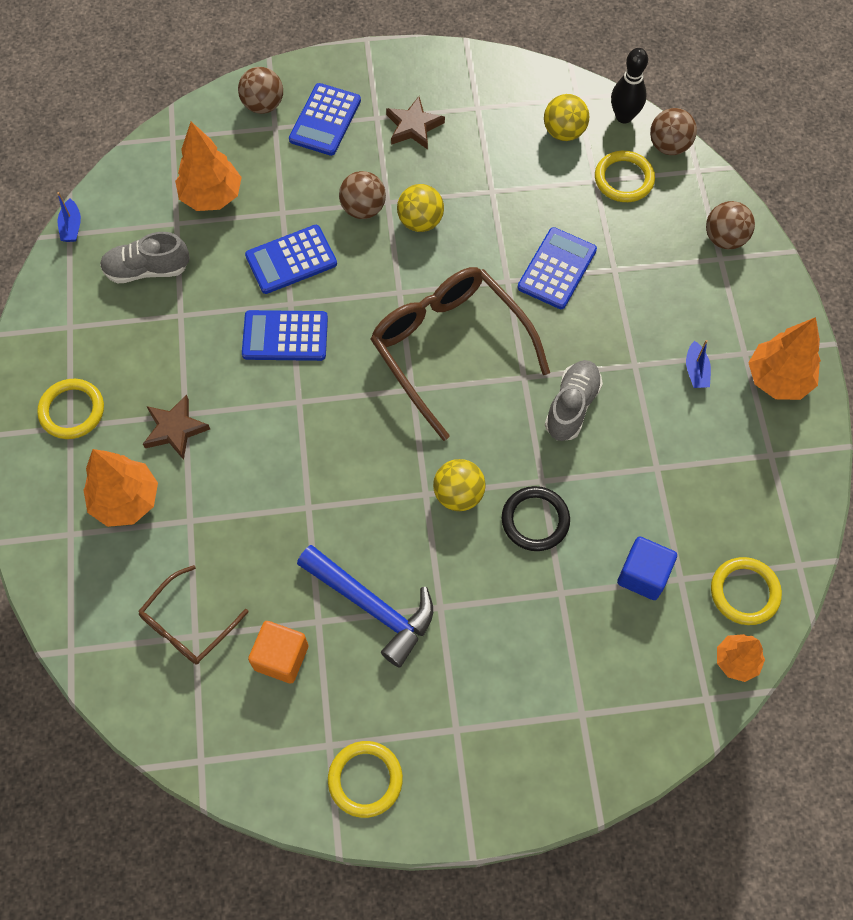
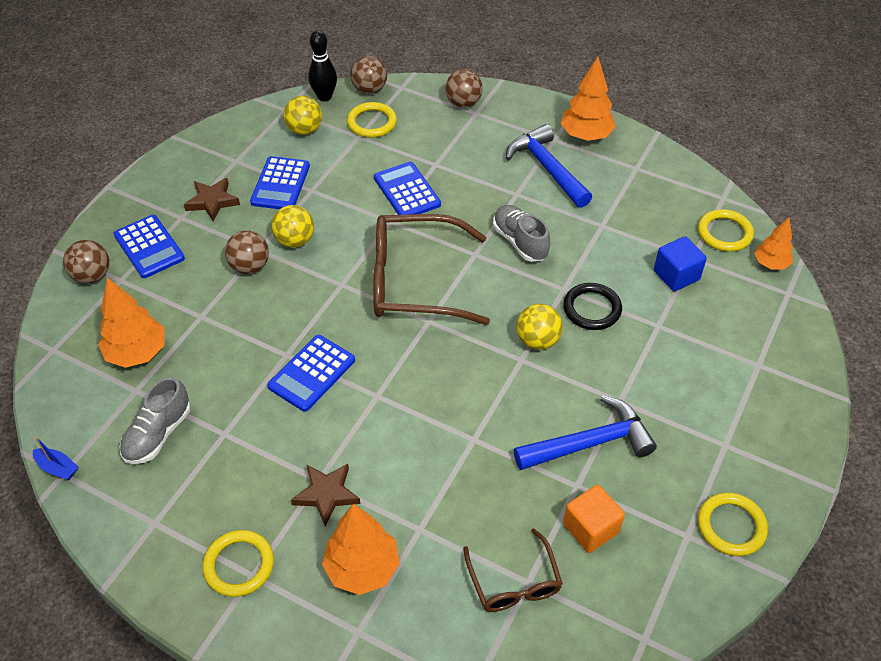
camera: 55 degrees left, 15 degrees down
blue calculator [245,225,337,294] -> blue calculator moved to [250,156,310,209]
blue boat [686,340,711,388] -> blue hammer [506,124,592,208]

